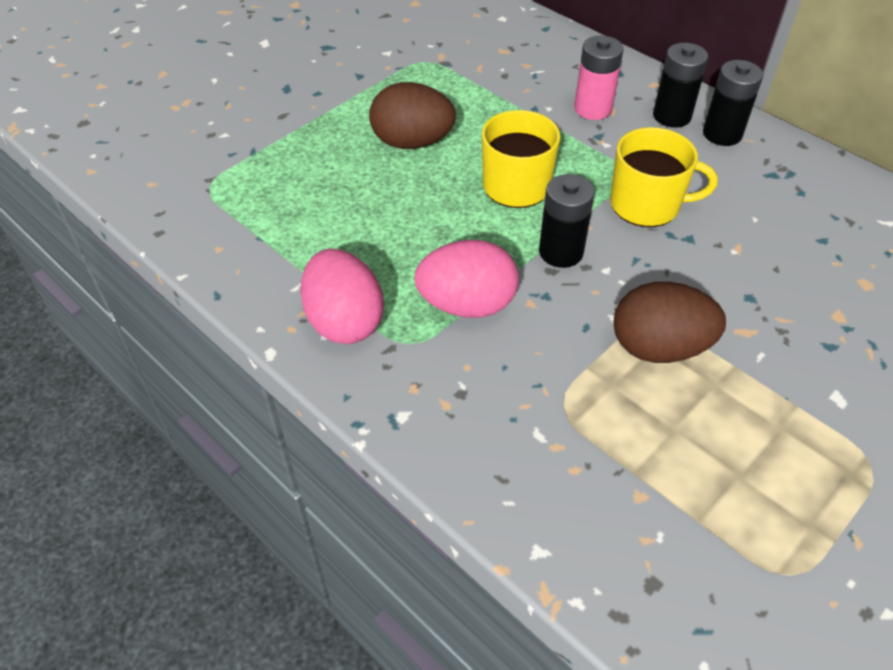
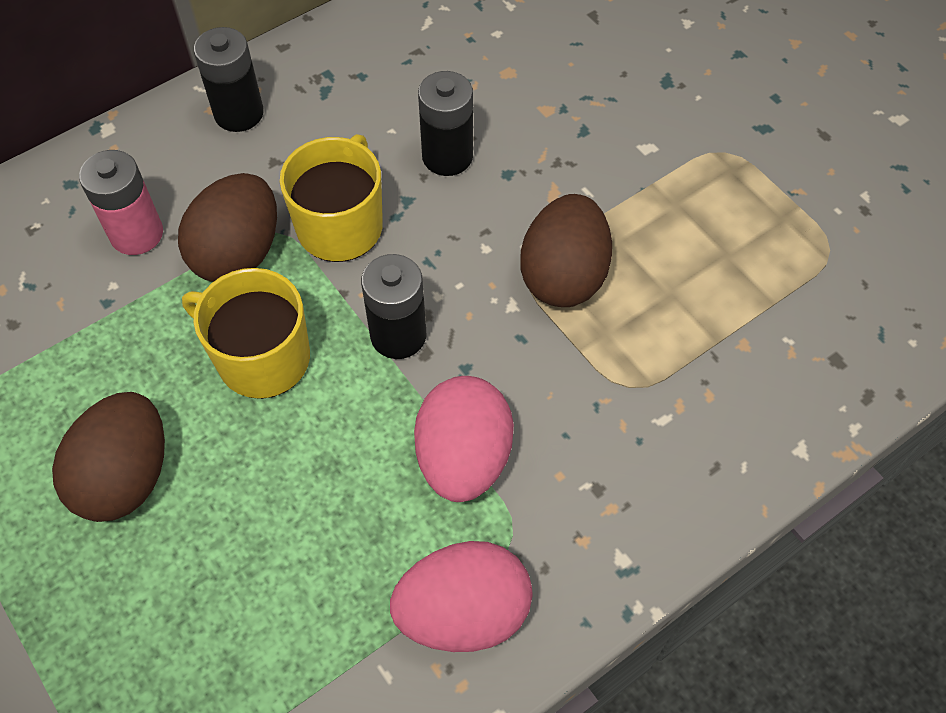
camera: 80 degrees left, 10 degrees up
black battery [653,43,708,128] -> black battery moved to [418,71,473,176]
none -> brown egg [178,173,277,282]

